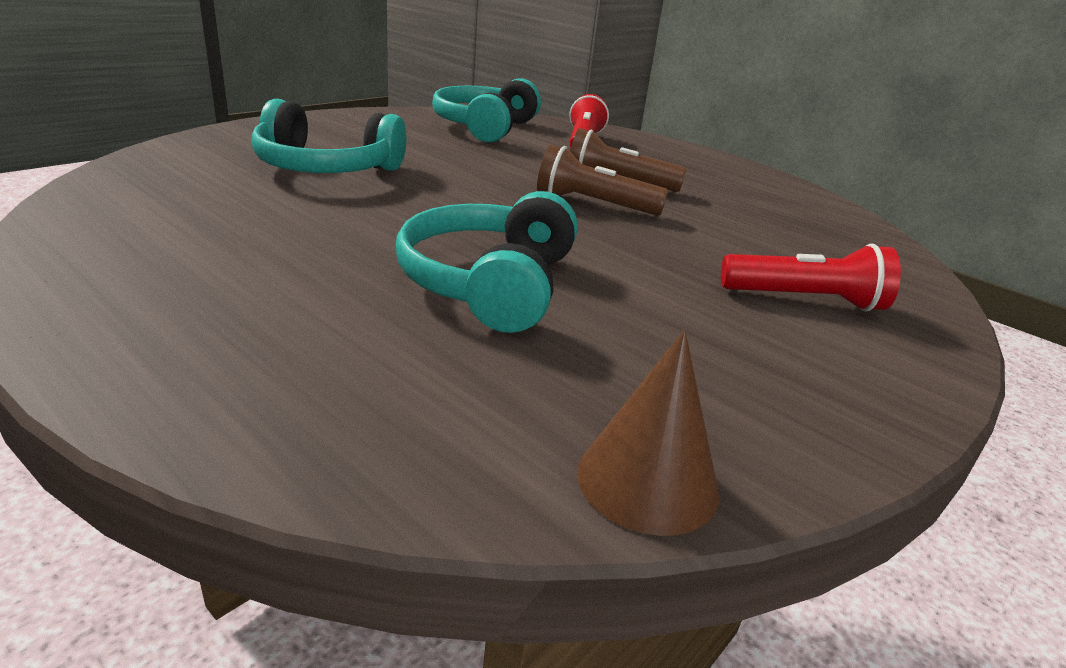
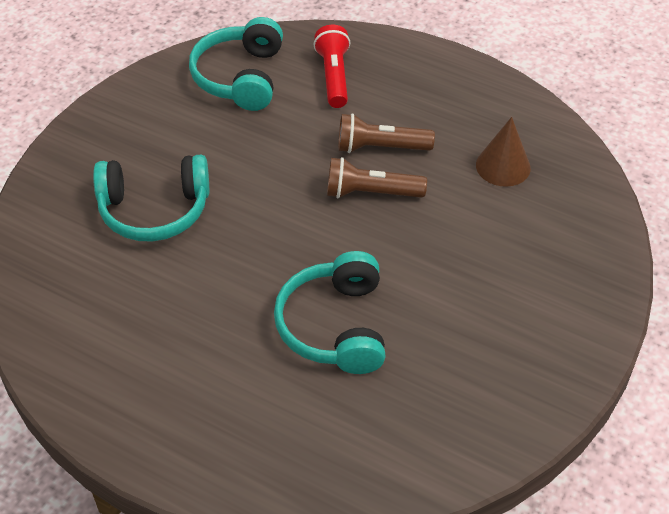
camera: 10 degrees left, 20 degrees up
brown cone [577,330,719,536] -> brown cone moved to [476,117,531,187]
red flashlight [721,243,901,312] -> none

